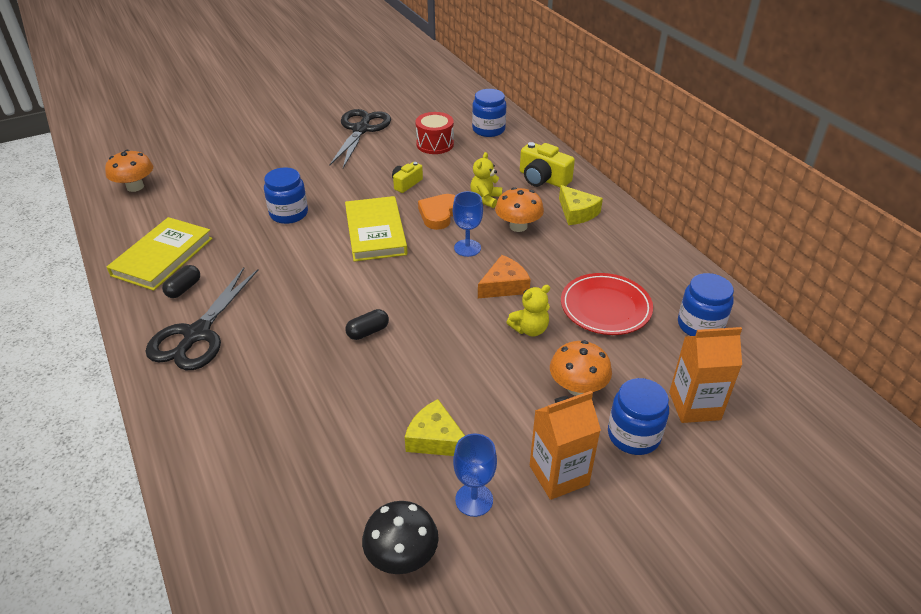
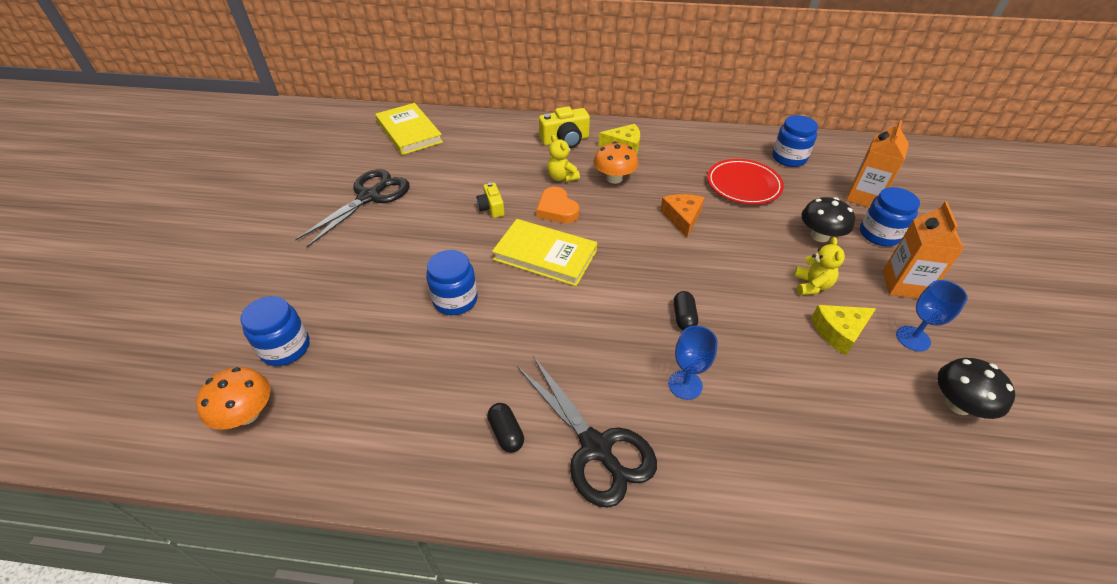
camera: 55 degrees left, 5 degrees up
yellow book [107,217,213,291] -> yellow book moved to [375,103,443,155]
black scissors [330,109,391,168] -> black scissors turned 75 degrees clockwise [295,169,410,247]
red drum [416,112,454,154] -> none
blue goblet [453,191,483,257] -> blue goblet moved to [668,326,718,400]
blue jar [472,89,506,137] -> blue jar moved to [240,296,310,366]
yellow teddy bear [506,285,550,337] -> yellow teddy bear moved to [794,237,845,295]
orange mushroom [550,340,612,396] -> black mushroom [801,197,855,242]

